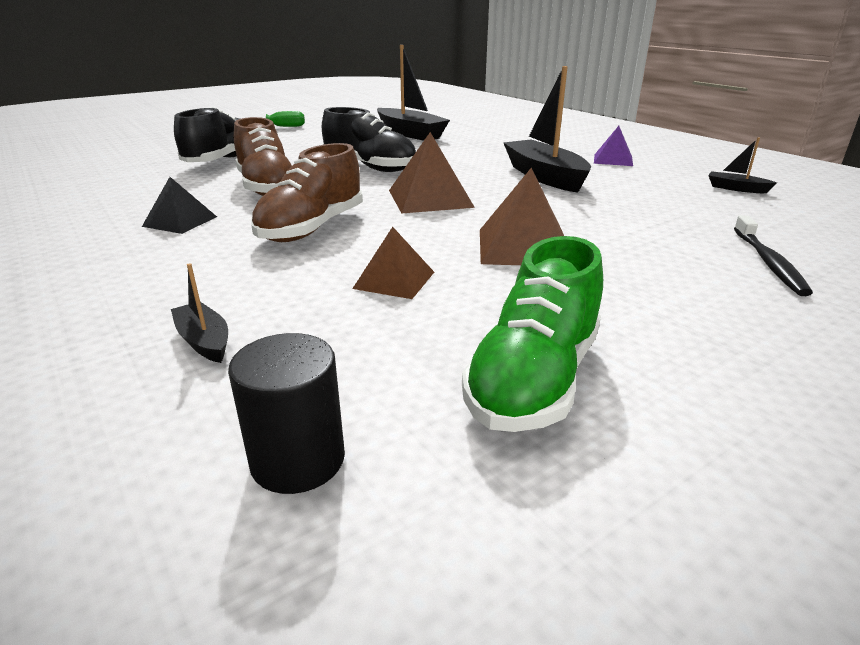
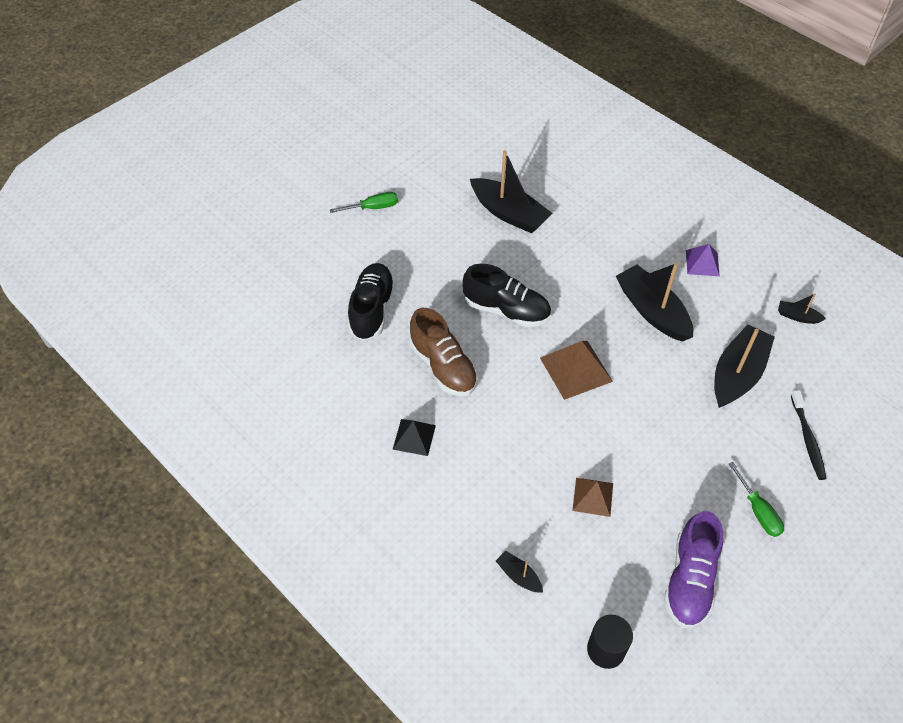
camera: 10 degrees left, 25 degrees up
brown shoe [251,143,363,242] -> none
green shoe [462,236,603,432] -> purple shoe [664,511,723,628]
brown pyramid [480,168,564,265] -> none
none -> black boat [714,324,775,408]
none -> green screwdriver [729,462,784,537]

